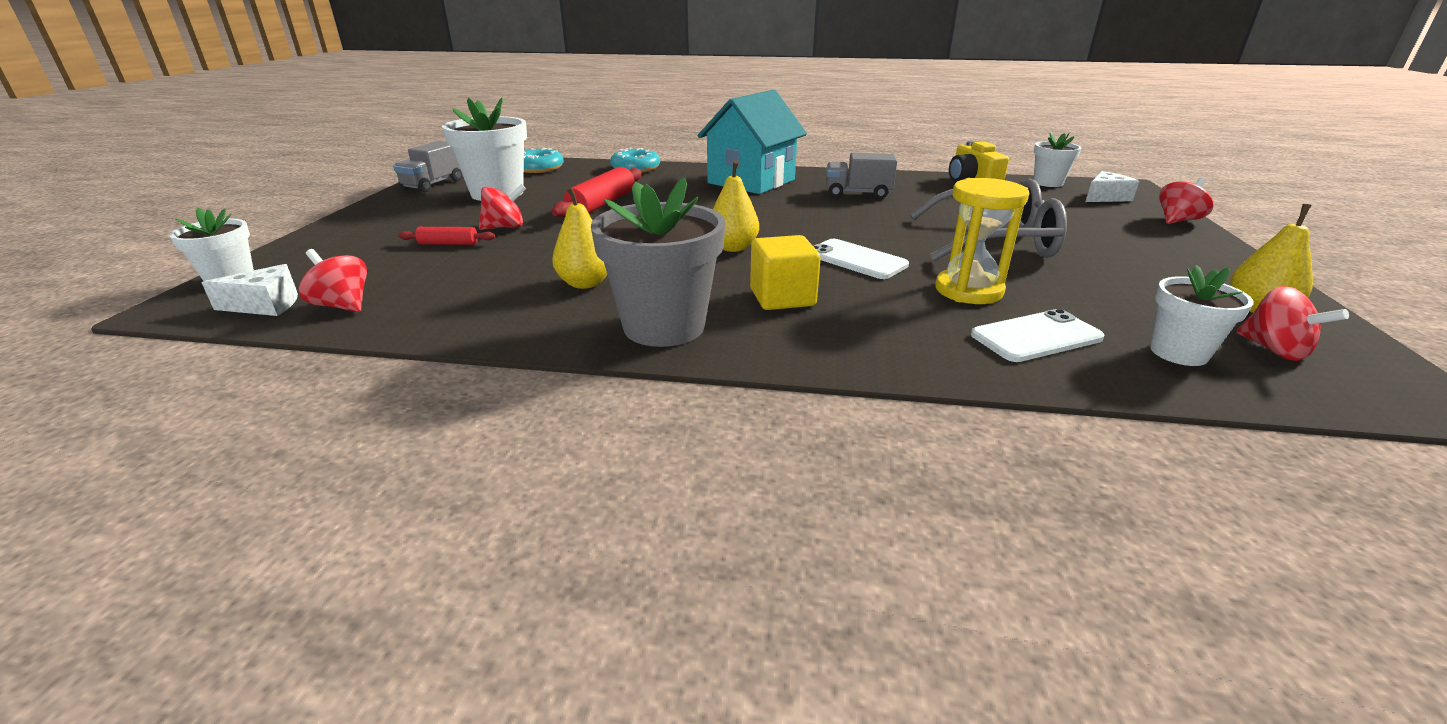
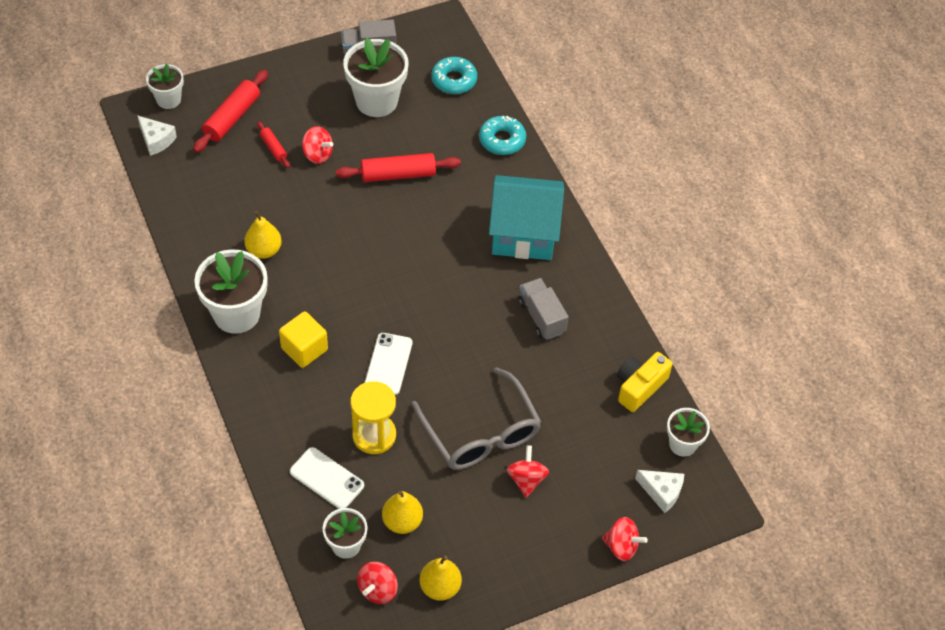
camera: 55 degrees right, 25 degrees up
red spinning top [299,249,367,312] -> red spinning top moved to [506,445,549,498]
grey flower pot [591,177,726,347] -> white flower pot [194,249,267,334]
yellow pear [713,160,759,252] -> yellow pear moved to [382,491,423,534]
none -> red rolling pin [193,70,268,153]

